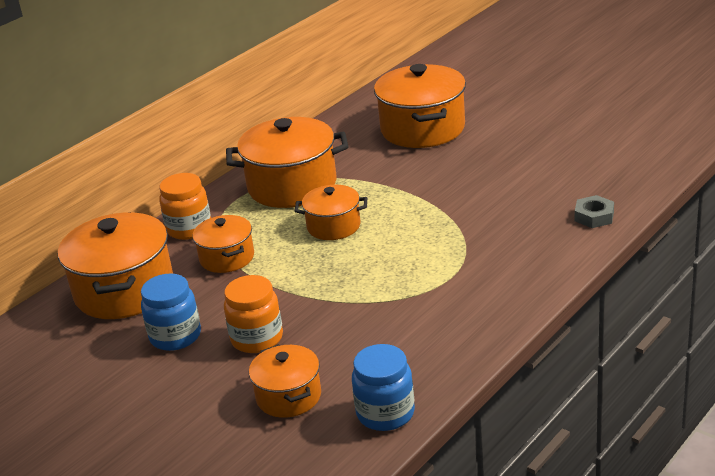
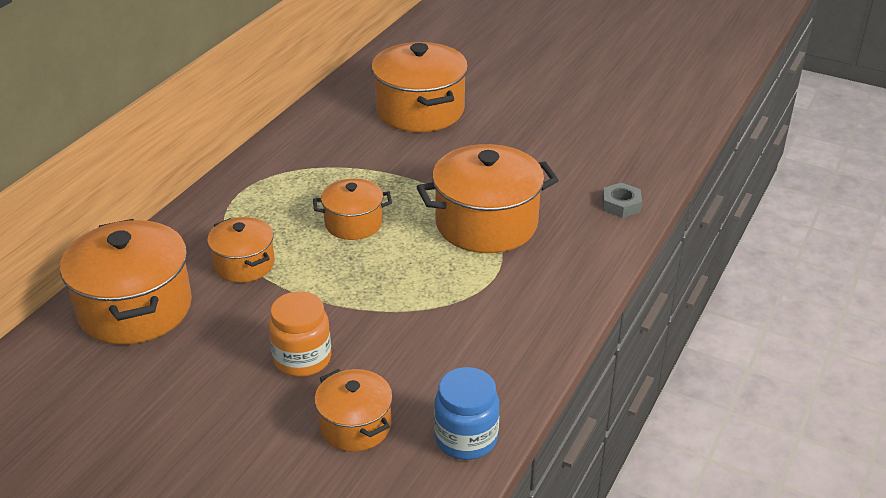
camera: 15 degrees left, 5 degrees up
blue jar [141,273,201,351] -> none
orange jar [159,173,211,240] -> none
orange pot [226,117,348,208] -> orange pot moved to [417,144,559,253]

